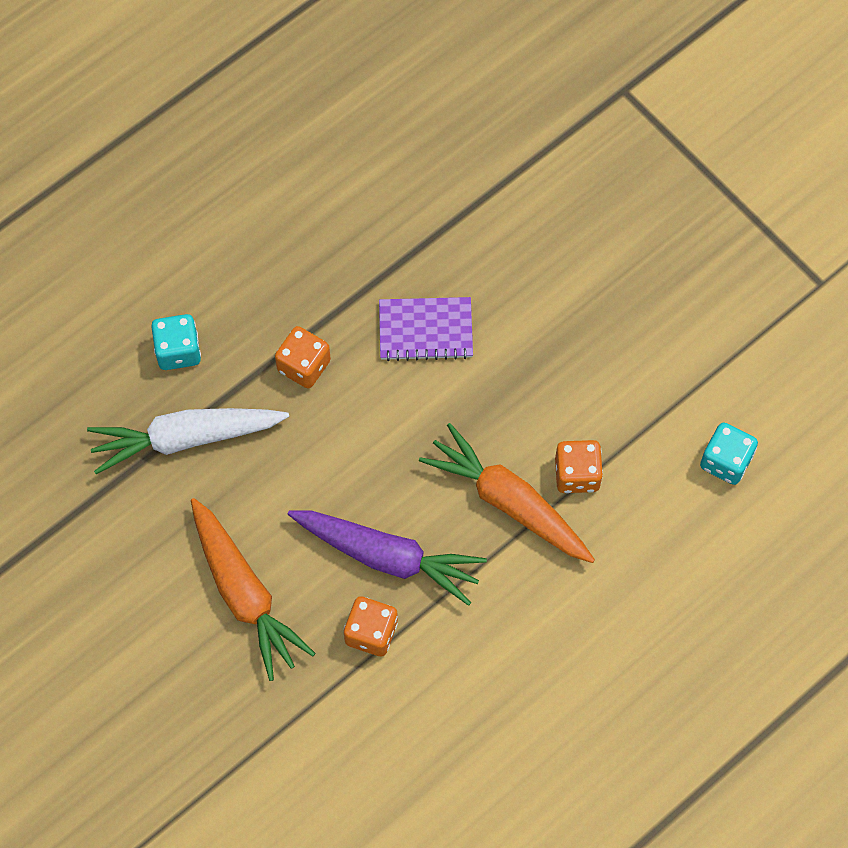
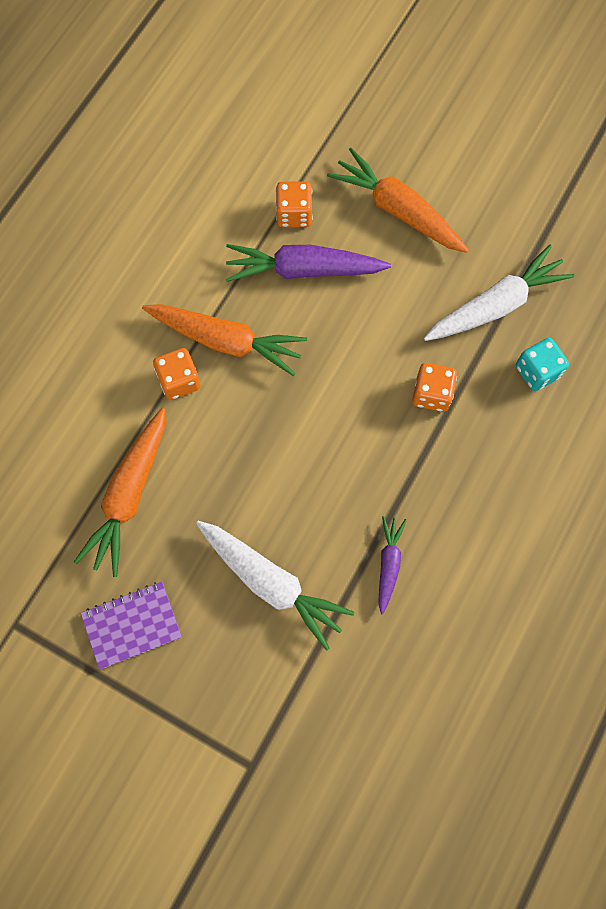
camera: 160 degrees right, 5 degrees up
purple notebook [379,297,473,361] -> purple notebook moved to [81,582,182,670]
turquoise dice [700,423,758,485] -> none
none -> orange carrot [74,408,165,577]
none -> white carrot [196,521,354,651]
none -> purple carrot [378,516,407,615]

